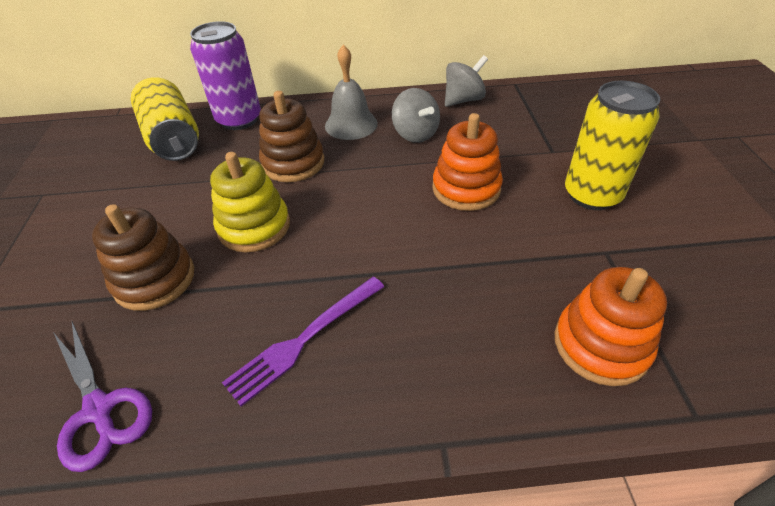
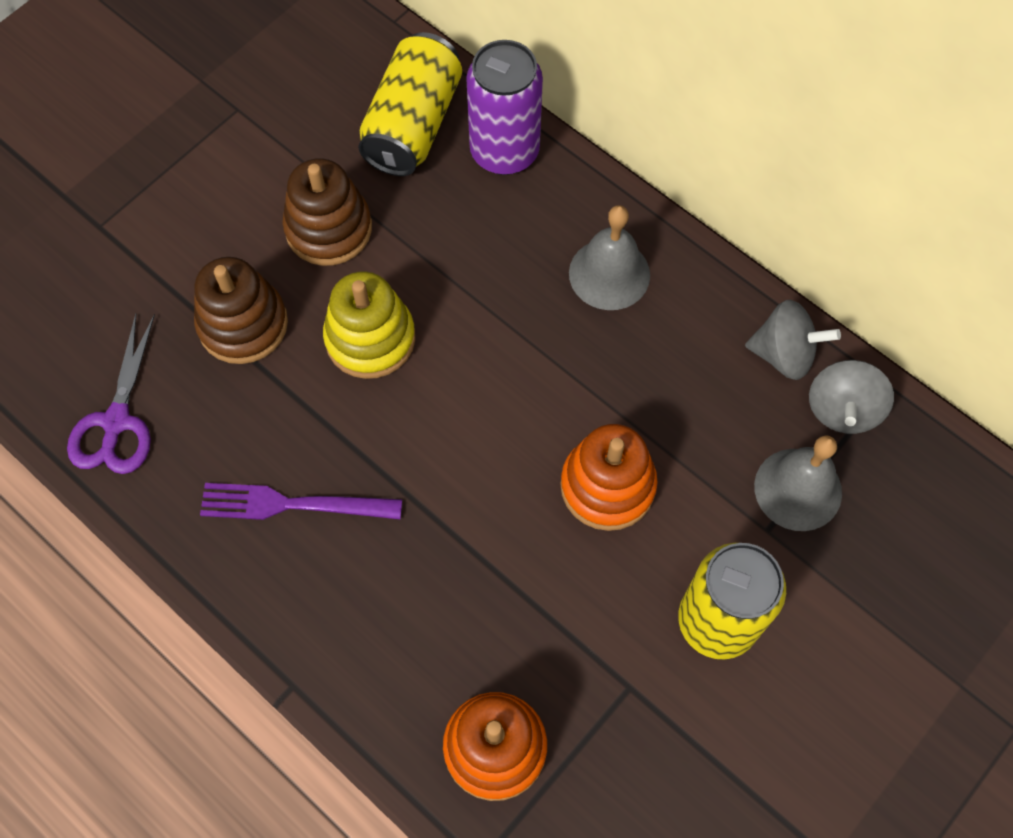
camera: 45 degrees right, 20 degrees up
brown stacking toy [259,91,324,182] -> brown stacking toy moved to [282,158,372,266]
grey spinning top [392,88,440,143] -> grey spinning top moved to [809,360,894,434]
none -> grey bell [754,435,842,531]

